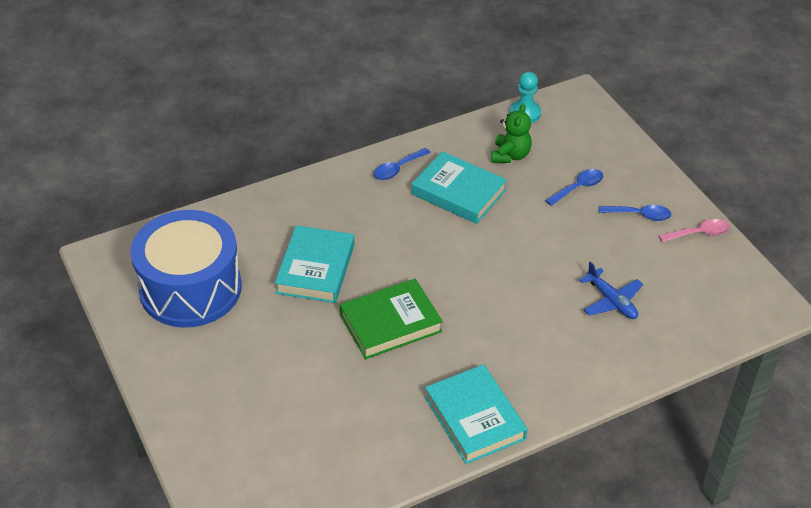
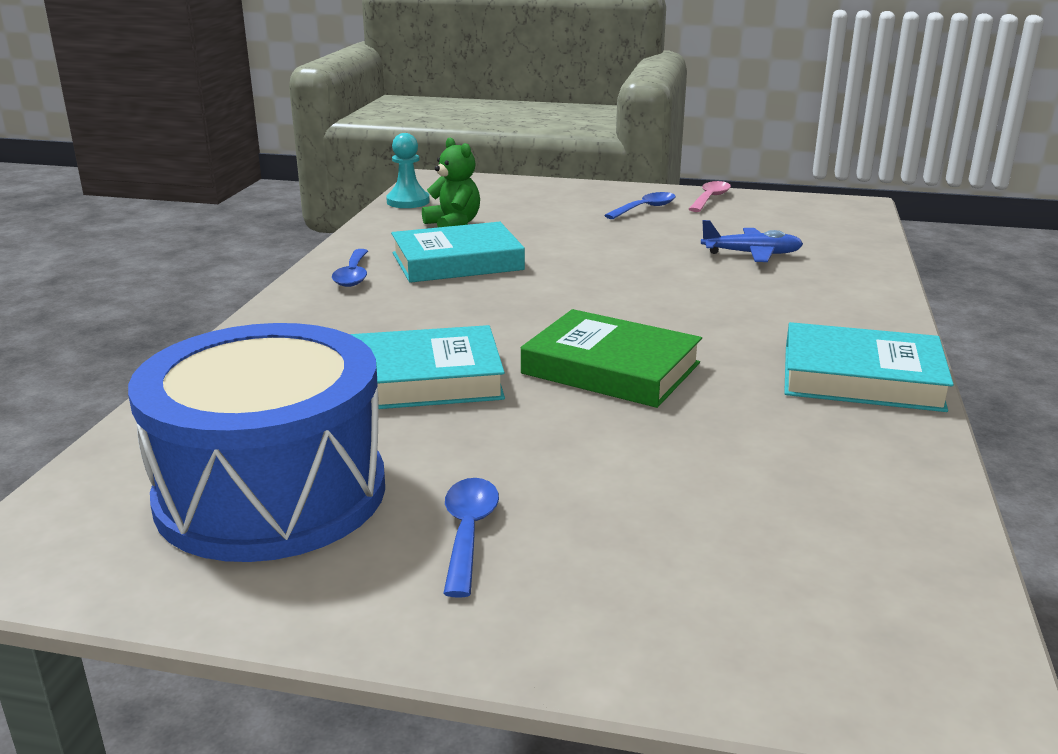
camera: 50 degrees left, 20 degrees down
turquoise book [275,225,355,303] -> turquoise book turned 60 degrees counterclockwise [350,325,505,409]
green book [340,278,443,359] -> green book turned 75 degrees counterclockwise [521,309,702,408]
blue spoon [545,169,603,206] -> blue spoon moved to [443,478,499,598]

